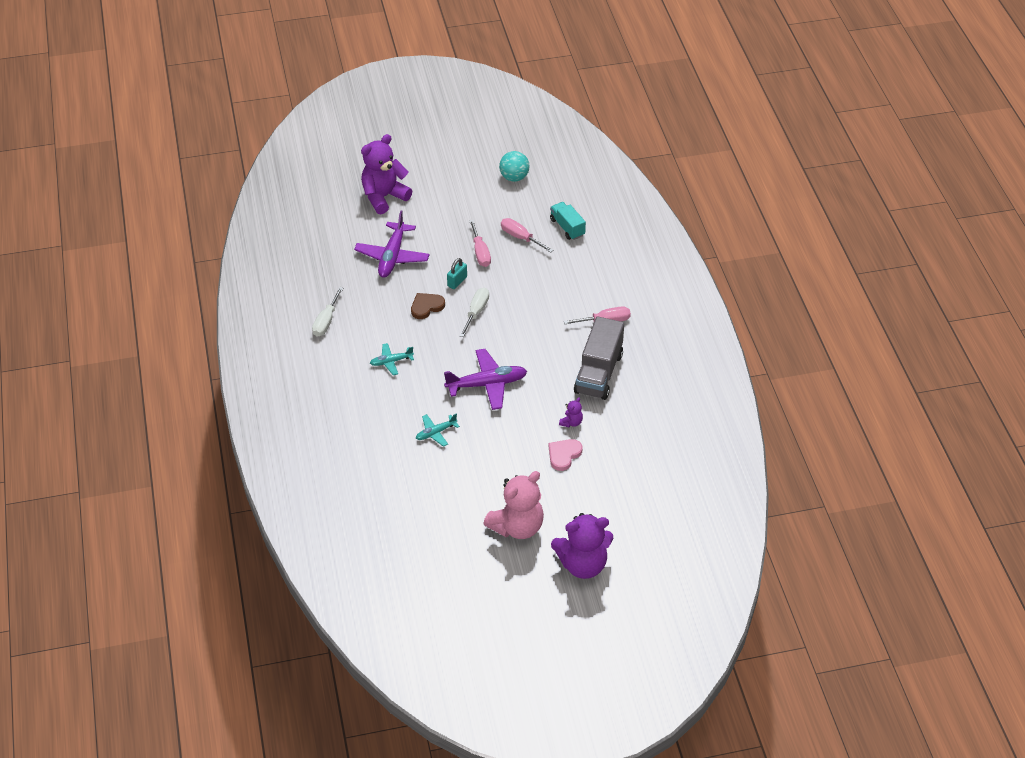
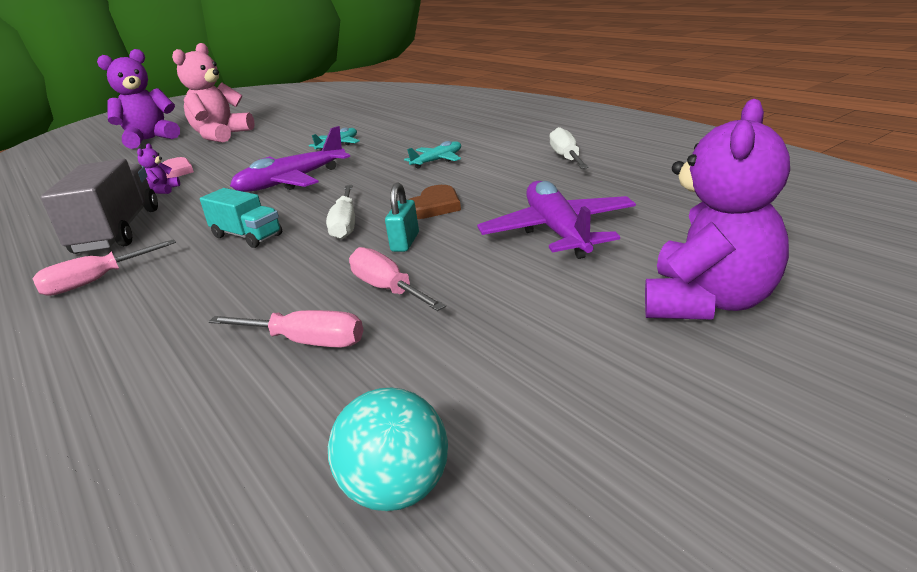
camera: 160 degrees right, 20 degrees down
turquoise truck [550,202,586,240] -> turquoise truck moved to [200,188,282,248]

